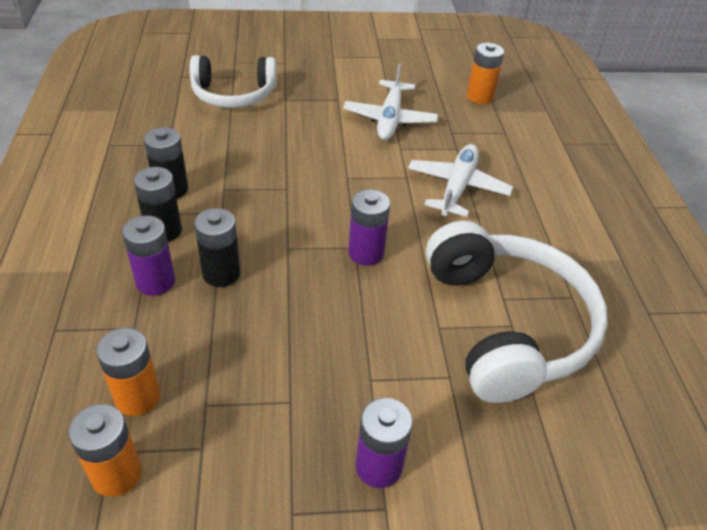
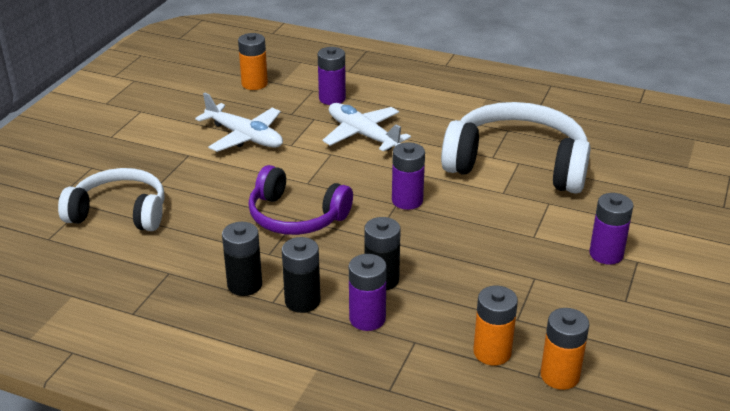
camera: 60 degrees left, 10 degrees down
white headphones [189,55,276,108] -> white headphones turned 105 degrees counterclockwise [58,168,165,231]
none -> purple headphones [248,165,353,235]
none -> purple battery [318,47,346,105]

